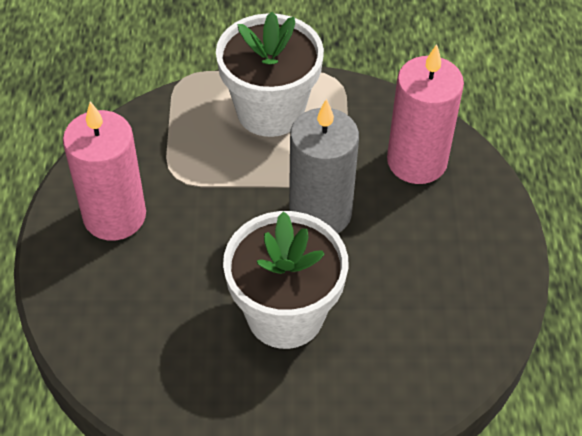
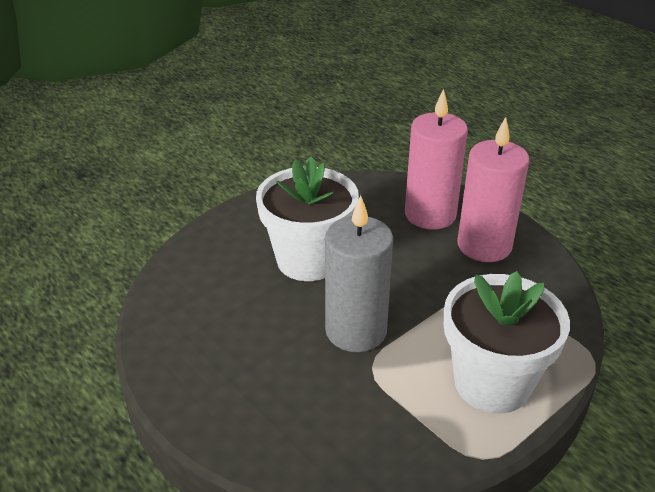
camera: 140 degrees right, 15 degrees down
pink candle [387,44,464,184] -> pink candle moved to [405,89,468,230]

